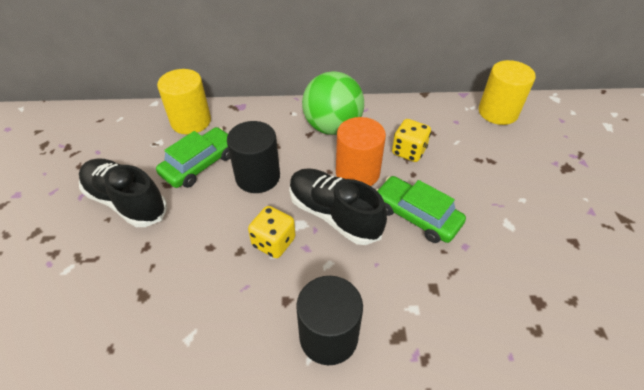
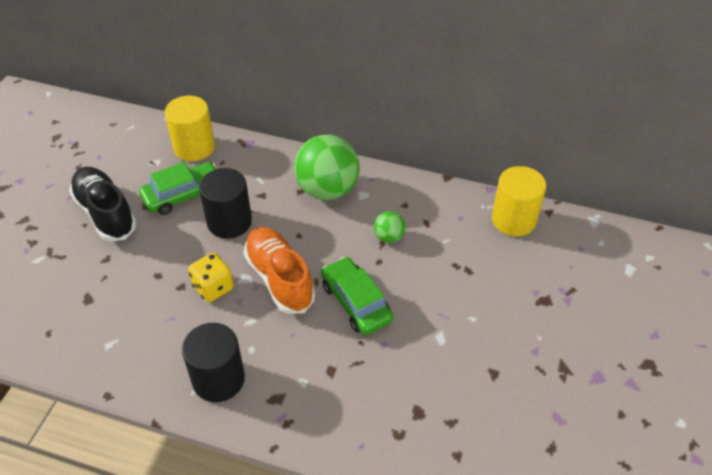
camera: 20 degrees right, 0 degrees up
black shoe [289,168,387,245] -> orange shoe [244,227,315,314]
orange cylinder [336,117,386,186] -> none
yellow dice [392,119,431,162] -> green ball [374,211,406,243]

